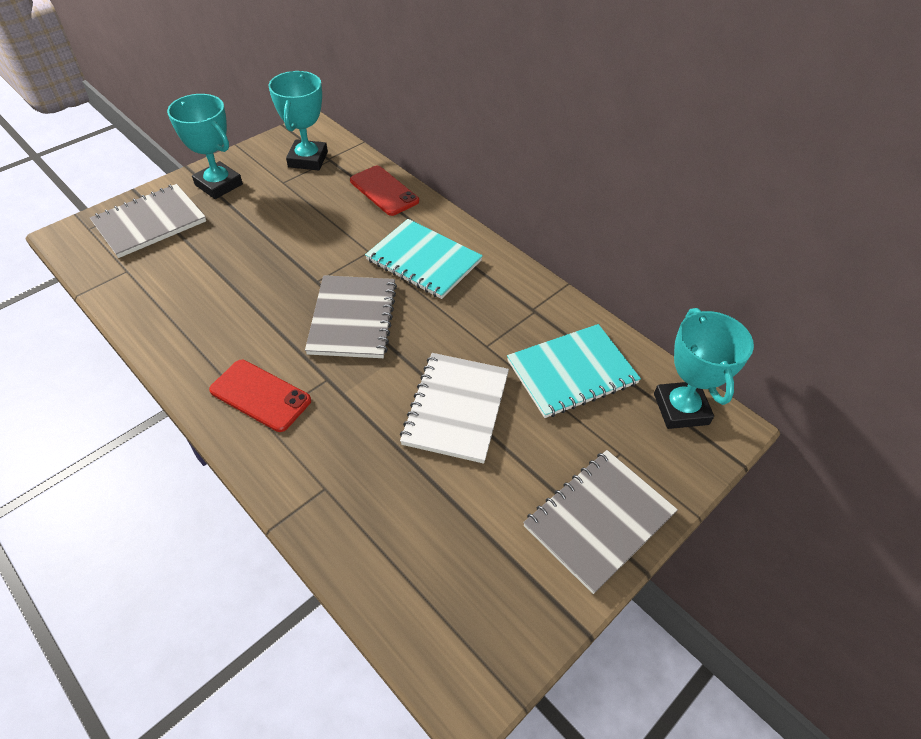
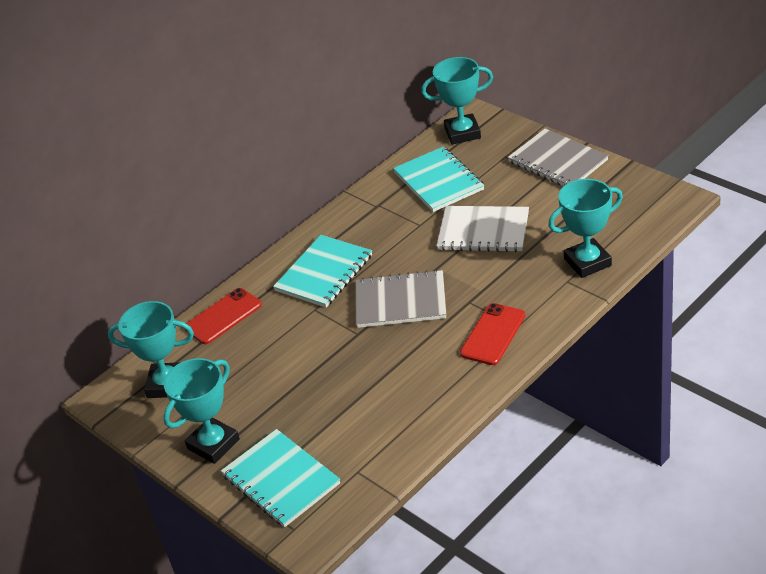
camera: 85 degrees left, 10 degrees down
grey notebook [90,184,206,258] -> turquoise notebook [221,429,340,527]
none -> turquoise trophy [548,179,623,278]

